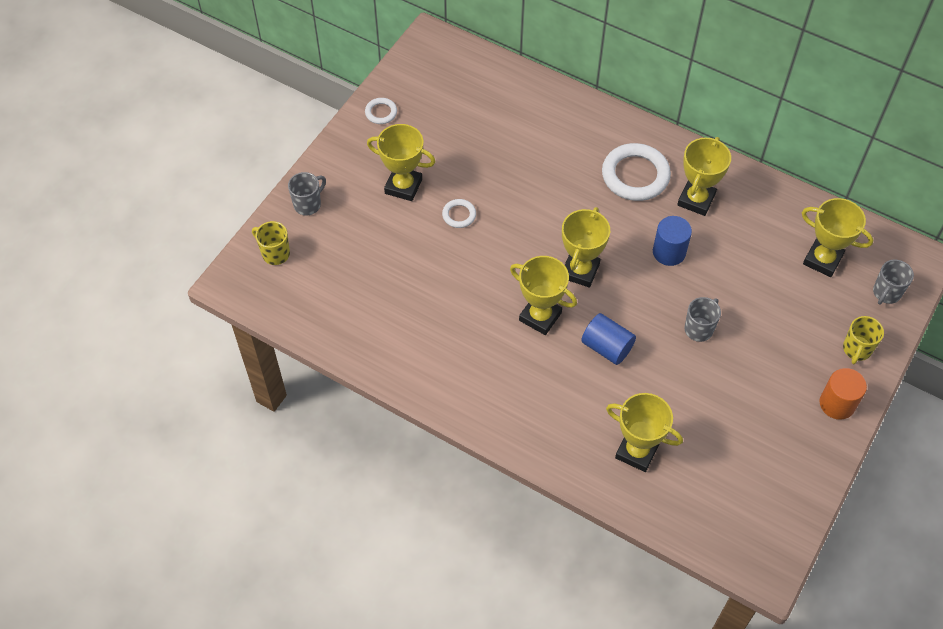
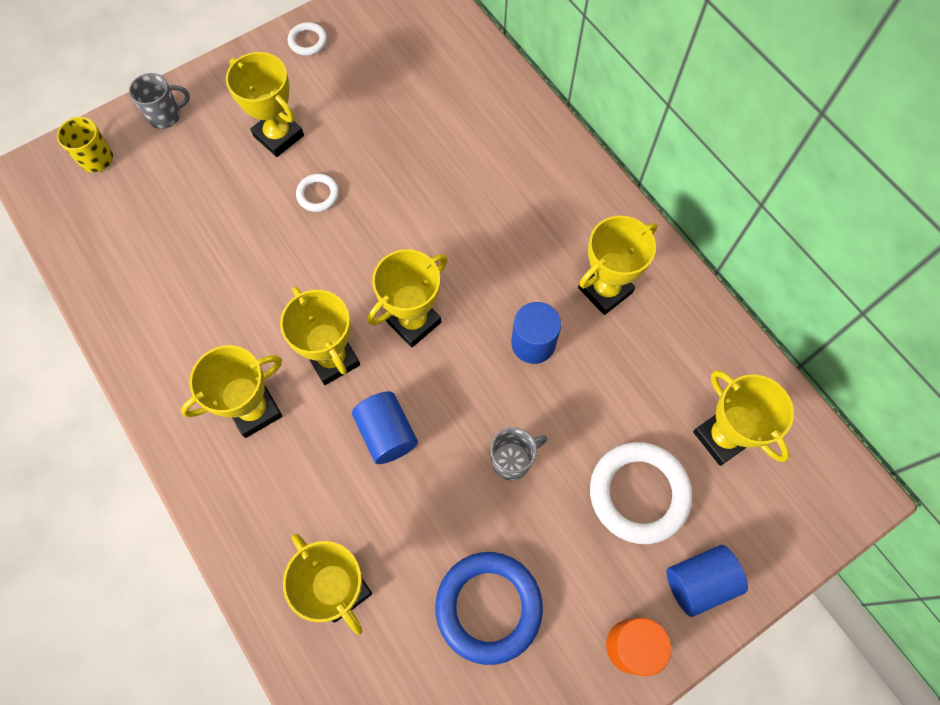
camera: 25 degrees right, 10 degrees up
white ring [602,143,671,201] -> white ring moved to [590,442,692,544]
yellow mug [843,316,884,364] -> blue cylinder [667,545,748,617]
grey mug [873,260,914,305] -> none
none -> yellow trophy [181,345,282,438]
none -> blue ring [435,552,543,665]

